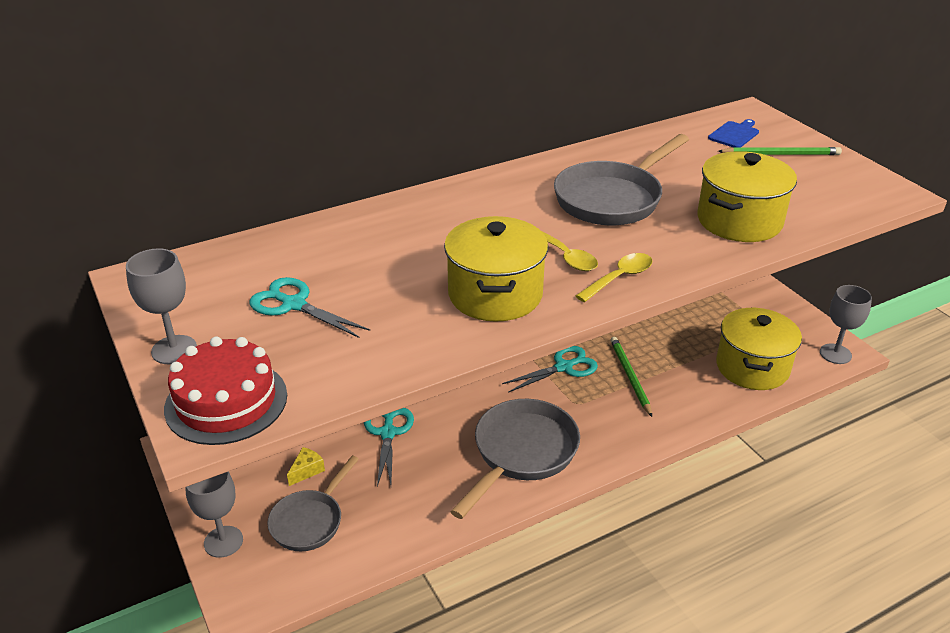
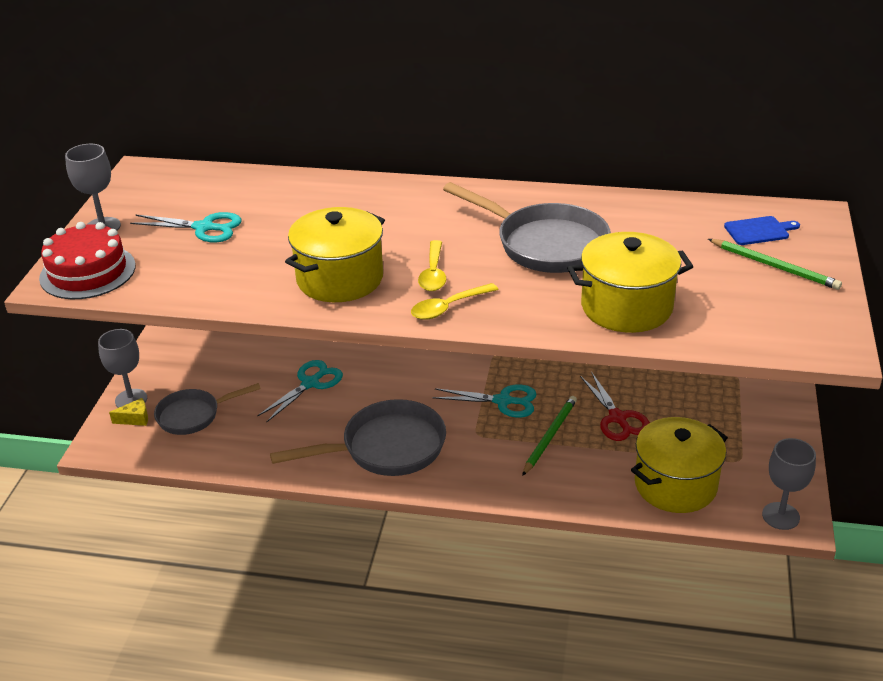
camera: 40 degrees right, 0 degrees up
turquoise scissors [250,277,370,338] -> turquoise scissors turned 120 degrees clockwise [130,212,241,243]
yellow cheese [287,447,325,486] -> yellow cheese moved to [109,398,148,426]
grey pan [554,134,689,225] -> grey pan turned 135 degrees counterclockwise [443,182,611,273]
yellow spoon [576,253,653,302] -> yellow spoon turned 150 degrees clockwise [411,283,499,320]
none -> red scissors [580,372,650,441]

